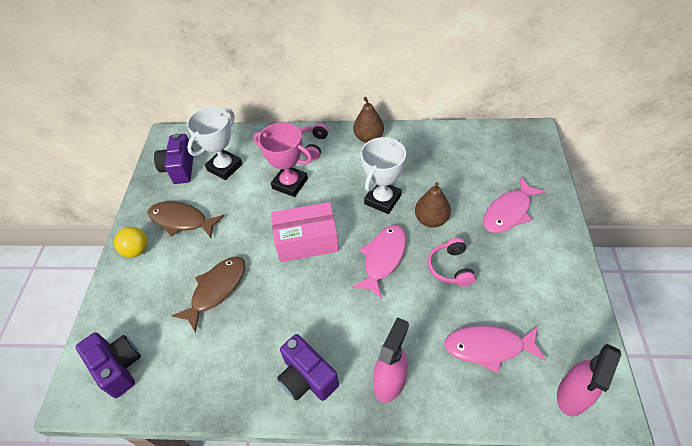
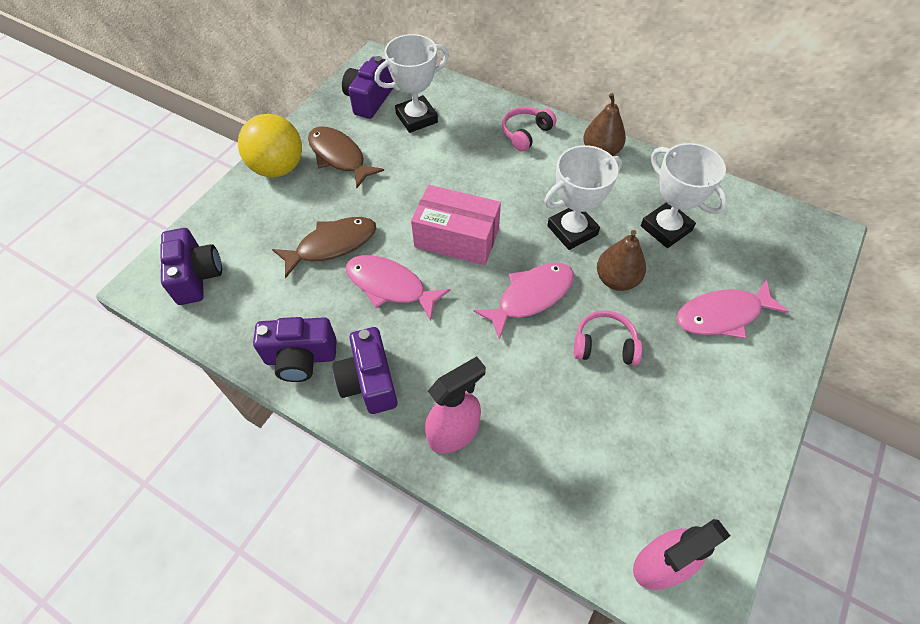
camera: 25 degrees right, 5 degrees up
yellow ball [114,227,147,258] -> yellow ball [238,114,302,177], size x1.67
pink trophy [254,122,312,197] -> none
pink headphones [428,238,476,286] -> pink headphones turned 75 degrees clockwise [574,311,642,365]
pink fish [444,325,546,373] -> pink fish moved to [345,255,450,321]
none -> purple camera [253,317,337,382]
none -> white trophy [641,143,728,248]

